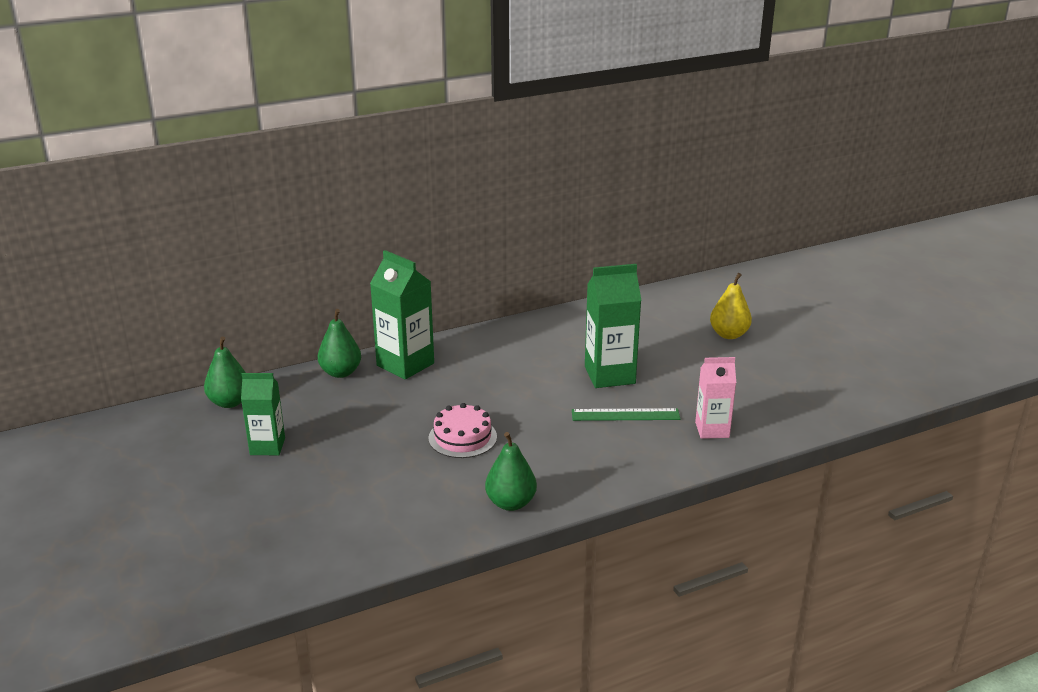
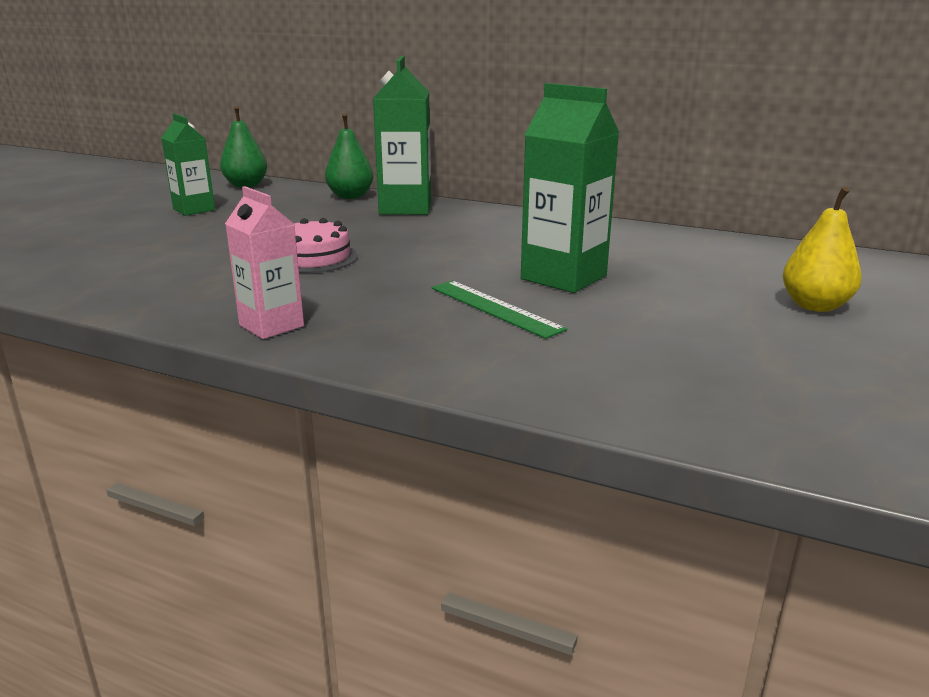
camera: 50 degrees right, 5 degrees down
green pear [485,432,537,511] -> none
pink carton [695,357,736,439] -> pink carton moved to [225,186,304,339]

